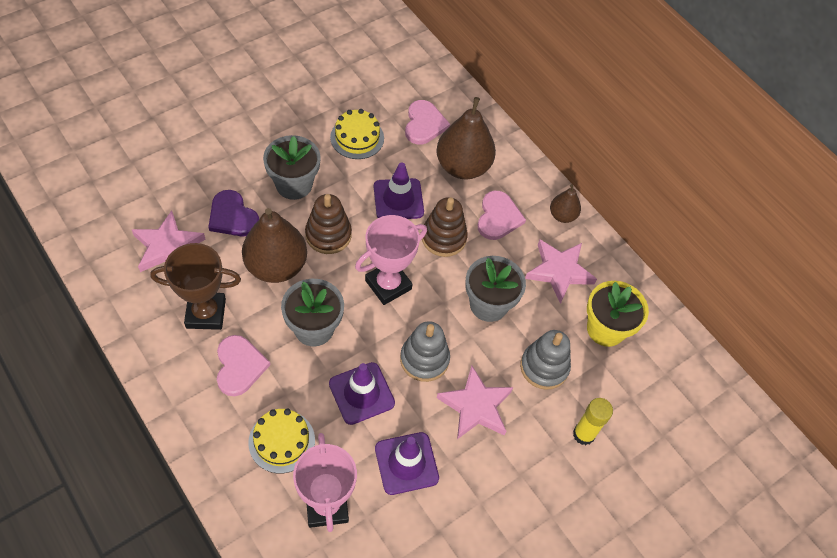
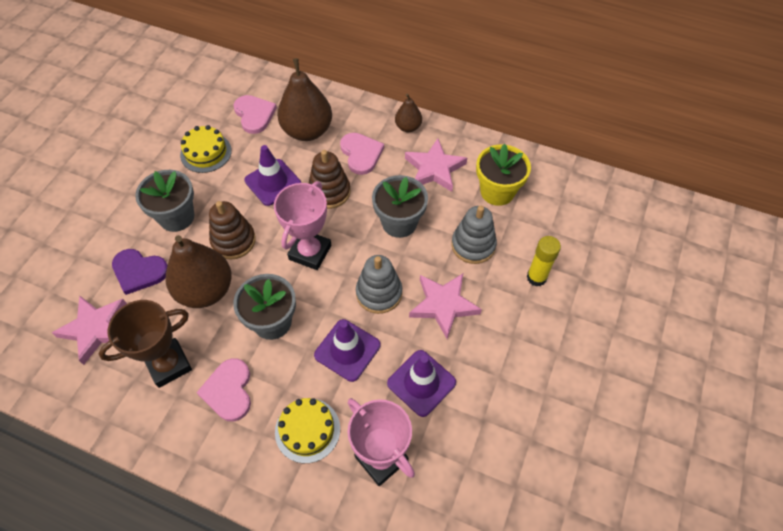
camera: 25 degrees left, 0 degrees up
pink heart [217,335,270,396] -> pink heart turned 150 degrees counterclockwise [196,358,251,422]

